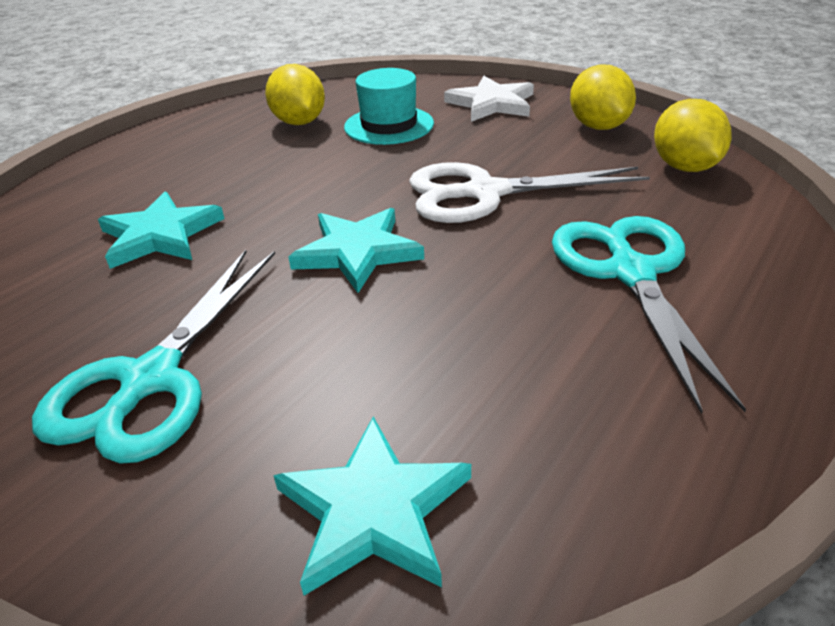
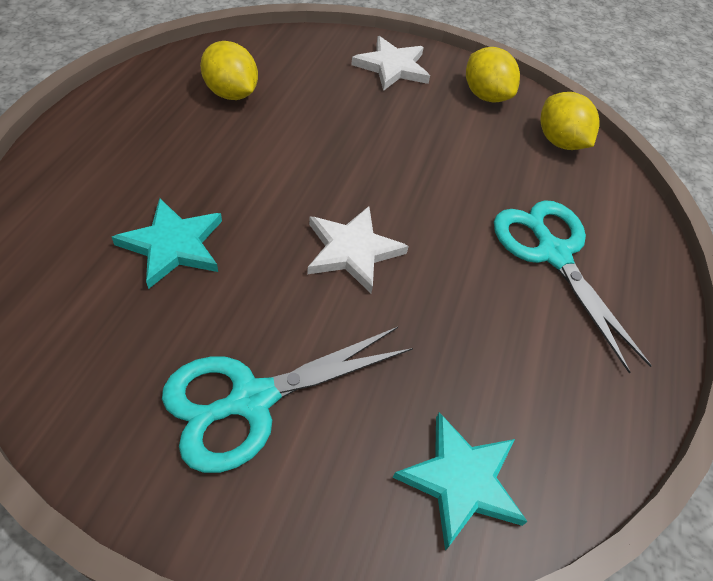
camera: 25 degrees left, 15 degrees up
turquoise scissors [32,250,275,464] -> turquoise scissors turned 60 degrees clockwise [162,327,413,473]
turquoise star [288,208,424,293] -> white star [307,206,409,293]
turquoise hat [344,68,434,145] -> none
white scissors [409,162,650,223] -> none

